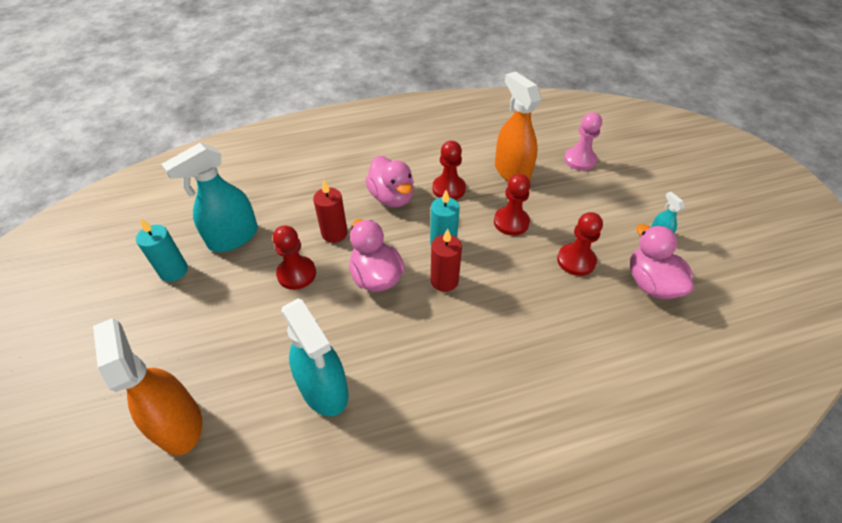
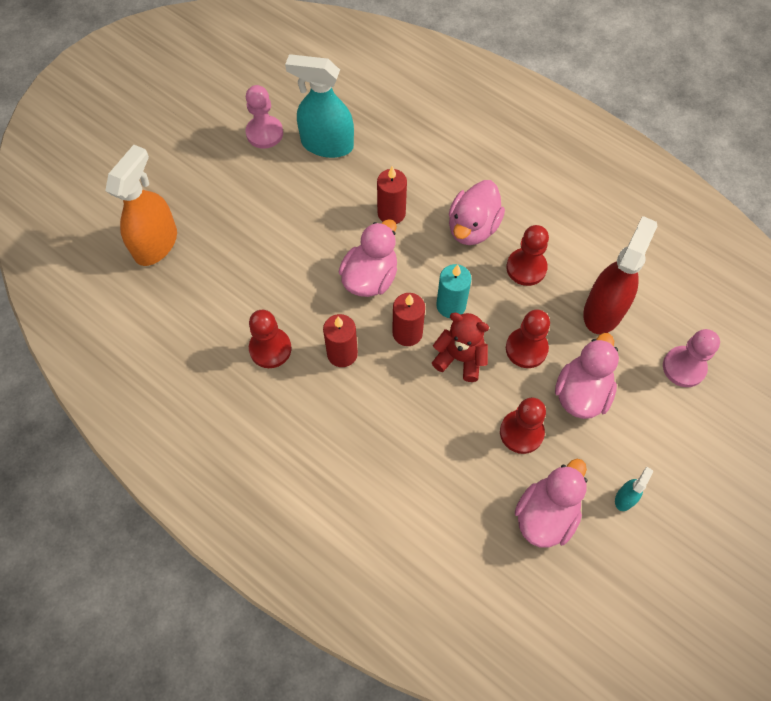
camera: 55 degrees right, 15 degrees up
turquoise candle [136,219,188,282] -> pink pawn [245,85,283,149]
red pawn [273,225,316,290] -> red pawn moved to [249,310,292,368]
turquoise spray bottle [281,299,349,416] -> none
orange spray bottle [495,71,542,181] -> red spray bottle [583,216,657,334]
none -> red candle [323,314,358,367]
none -> red teddy bear [432,313,489,382]
none -> pink duck [555,333,619,419]

